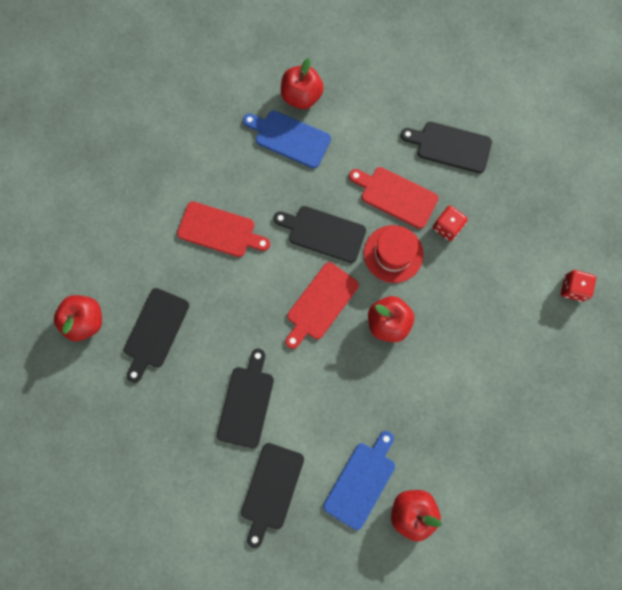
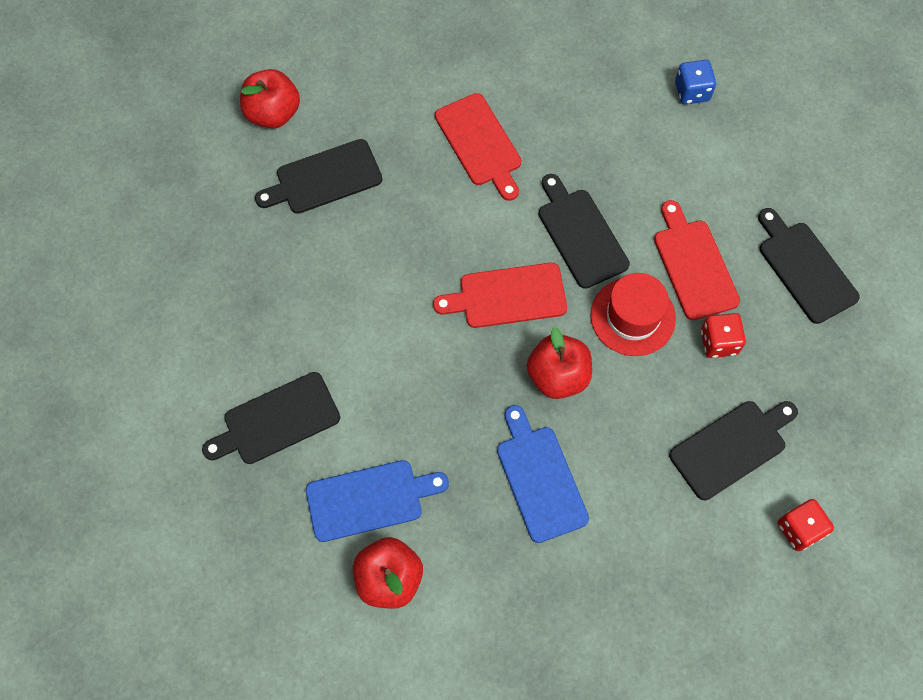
camera: 45 degrees right, 10 degrees down
black cutting board [217,349,274,448] -> black cutting board moved to [669,401,798,500]
blue cutting board [243,111,331,169] -> blue cutting board moved to [497,405,589,543]
red apple [281,58,324,109] -> blue dice [675,60,716,105]

